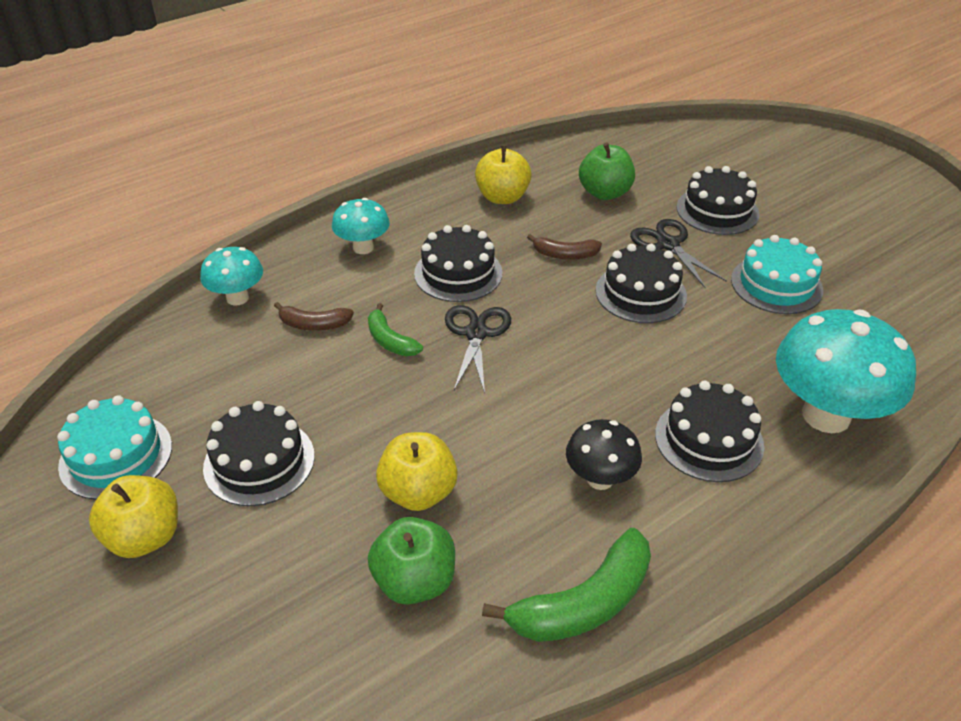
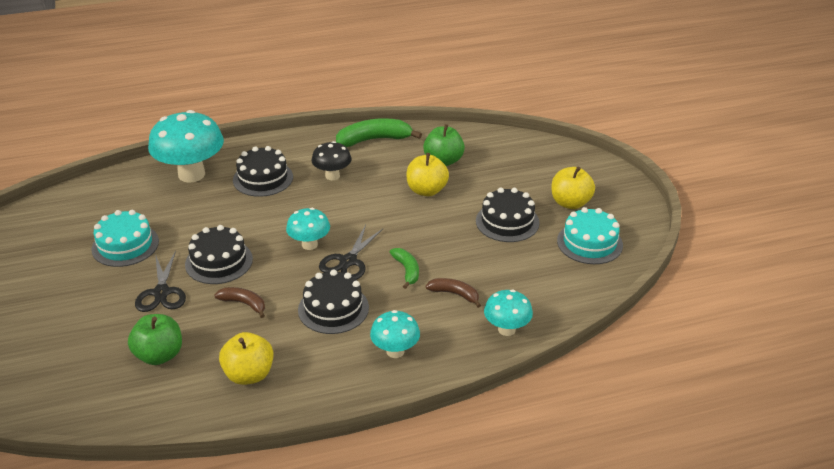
camera: 160 degrees left, 5 degrees down
black cake [676,166,759,235] -> none
none -> turquoise mushroom [286,208,330,250]

